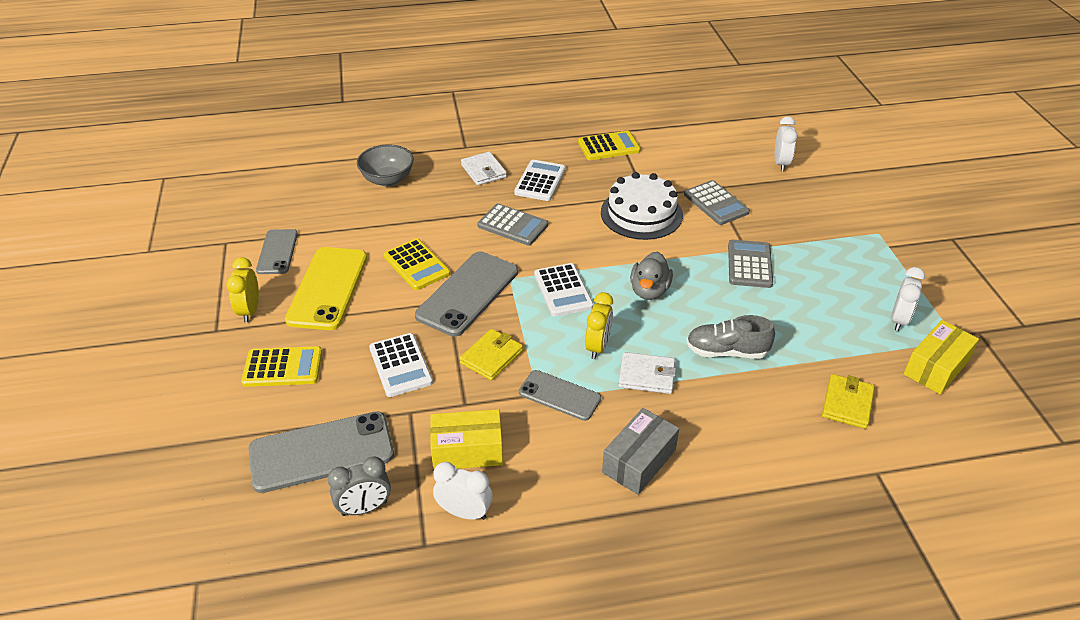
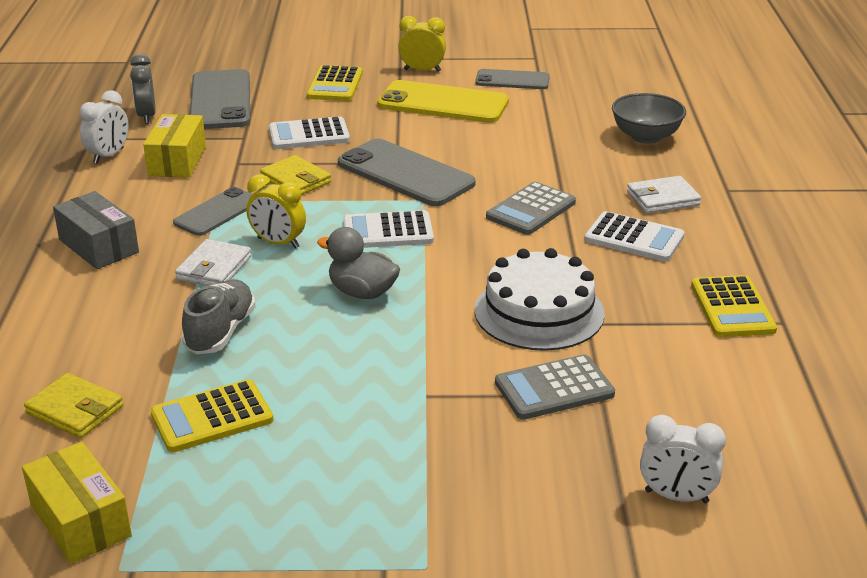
camera: 100 degrees right, 10 degrees down
yellow calculator [383,239,450,290] -> yellow calculator moved to [151,379,274,452]
grey calculator [728,240,773,288] -> none
white clock [891,267,925,331] -> none

